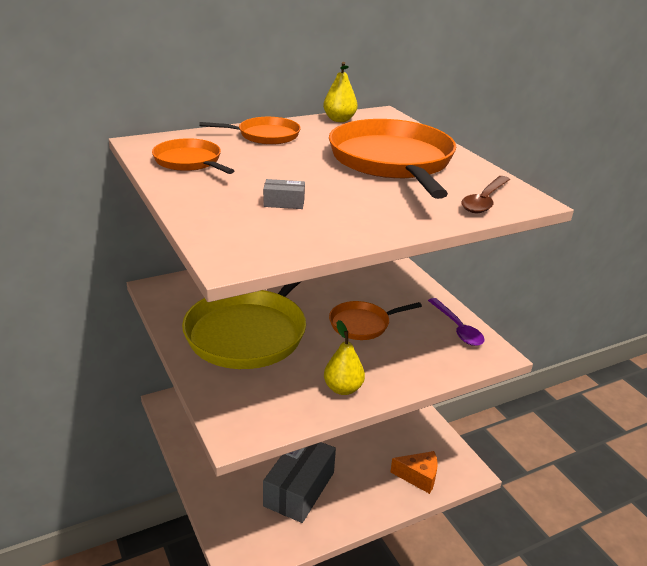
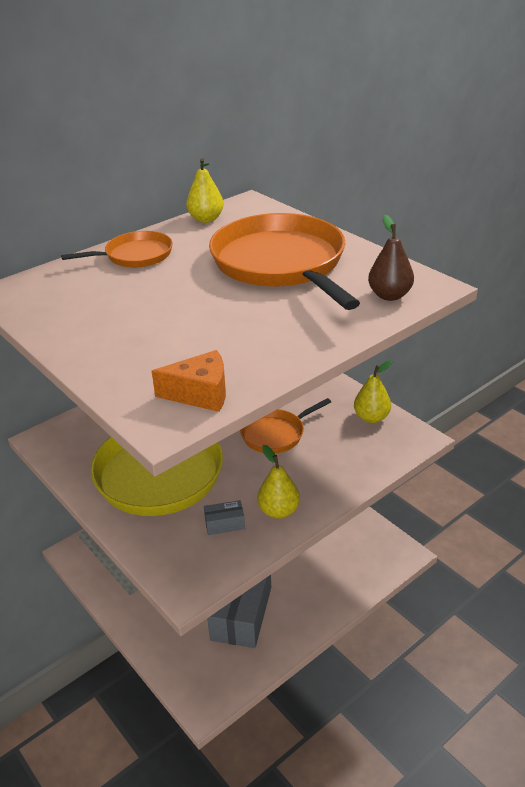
camera: 10 degrees left, 5 degrees up
orange pan [152,138,234,174] -> none
grey box [263,179,305,209] -> grey box moved to [204,500,245,535]
orange cheese [390,451,438,494] -> orange cheese moved to [152,350,226,412]
purple spoon [428,298,484,346] -> yellow pear [354,360,392,423]
brown spoon [462,176,510,213] -> brown pear [368,215,414,301]

